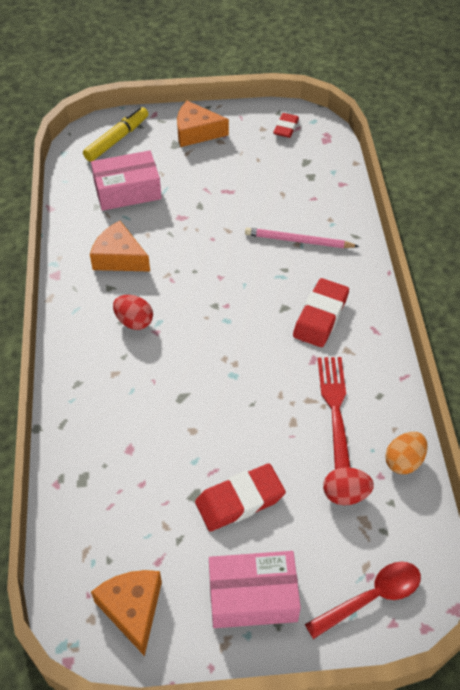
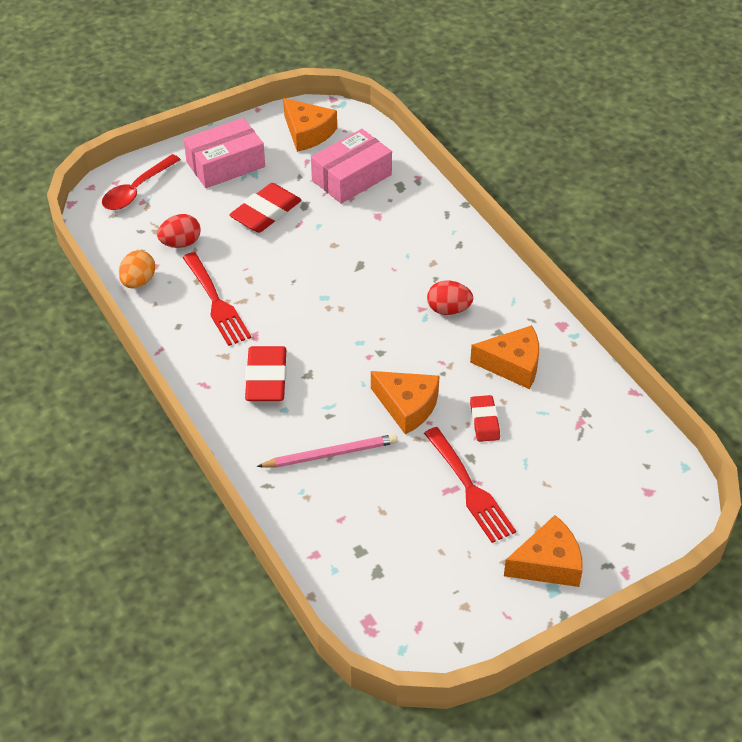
camera: 155 degrees right, 5 degrees down
yellow marker [83,107,148,162] -> none
pink box [91,150,162,211] -> pink box moved to [311,129,392,204]
red eraser [273,113,299,138] -> red eraser moved to [470,395,500,442]
none -> orange cheese [371,371,439,435]
none -> red fork [424,427,516,543]

